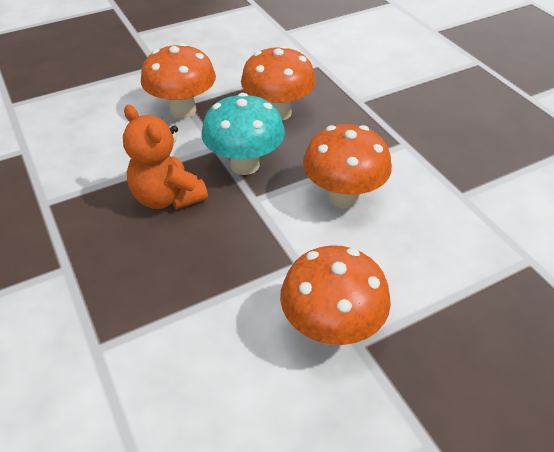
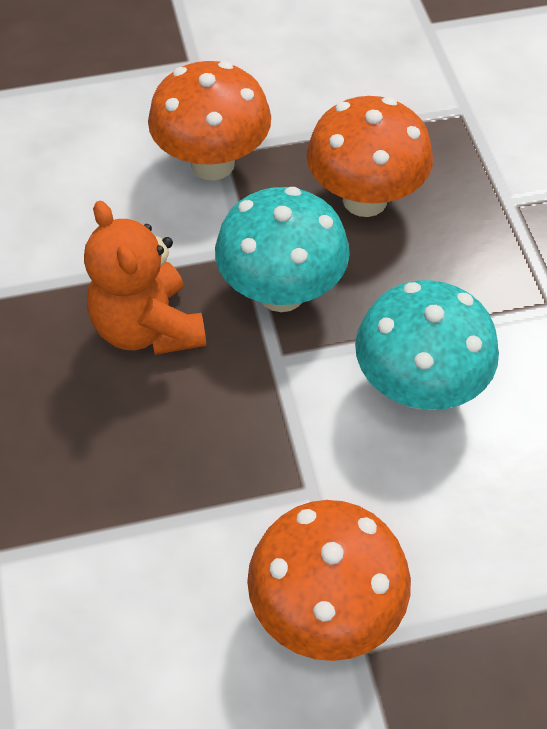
camera: 15 degrees right, 10 degrees up
orange mushroom [303,124,392,208] -> turquoise mushroom [355,280,499,410]

